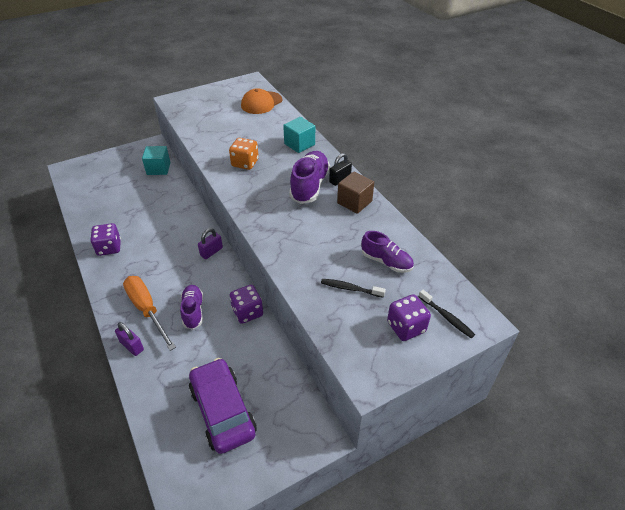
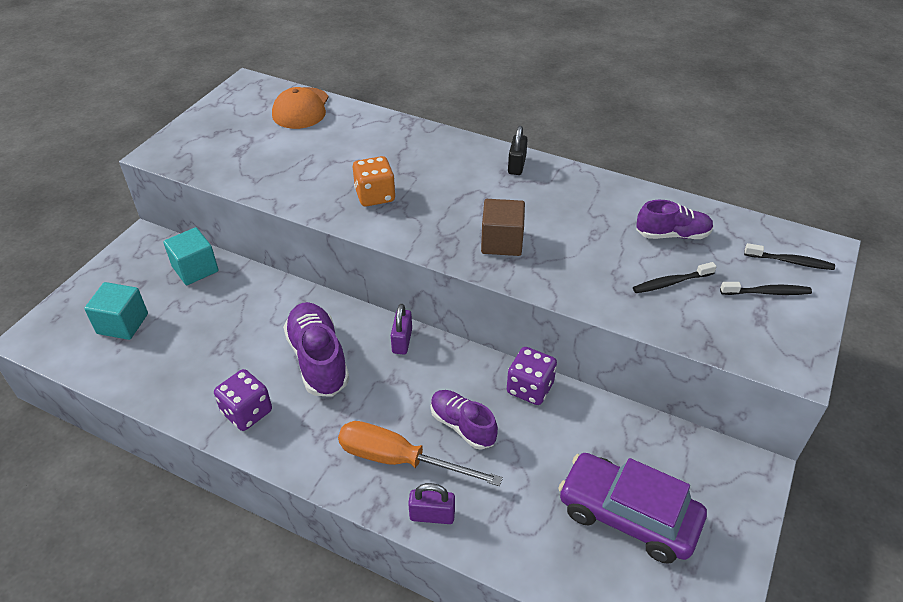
camera: 35 degrees left, 0 degrees up
turquoise cube [283,117,315,153] -> turquoise cube moved to [84,282,148,340]
purple shoe [289,151,330,204] -> purple shoe moved to [283,302,350,397]
brown cube [337,172,374,214] -> brown cube moved to [481,199,525,256]
purple dice [387,294,431,341] -> black toothbrush [720,282,812,295]

